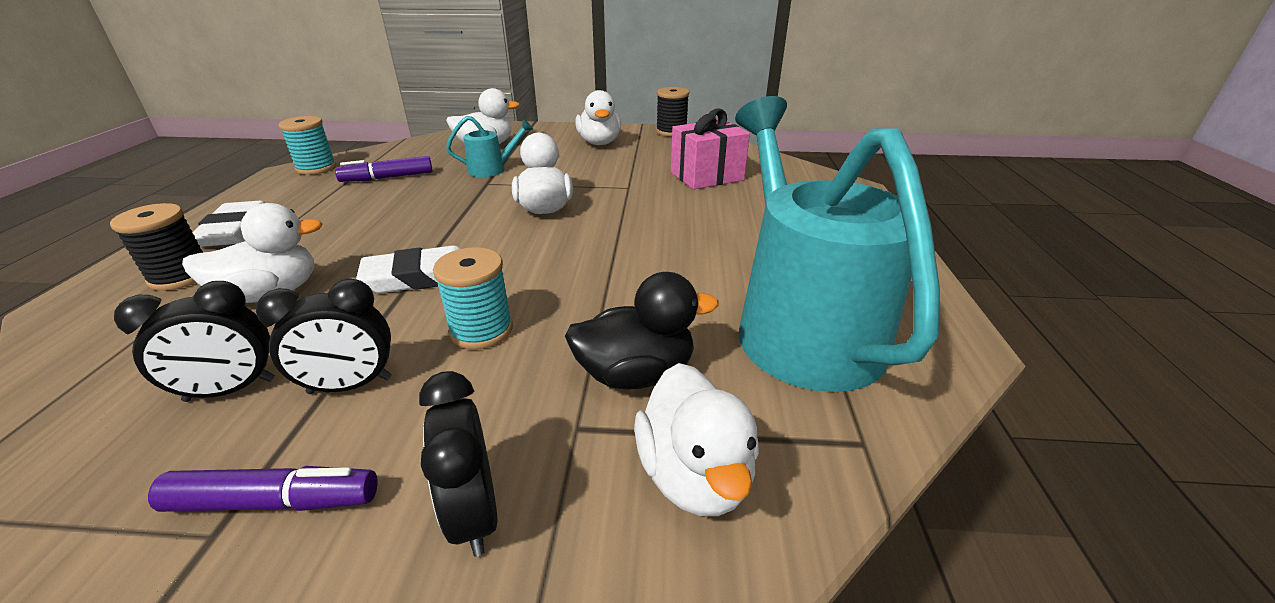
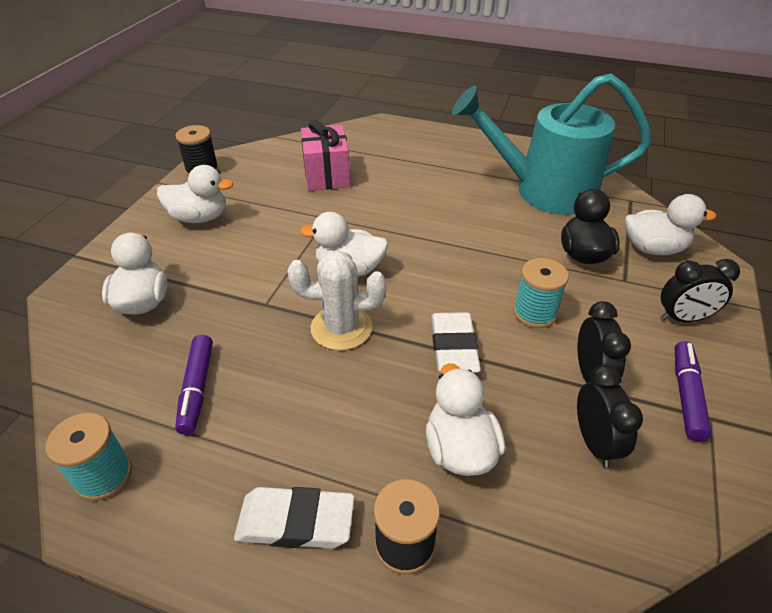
camera: 75 degrees left, 10 degrees up
turquoise watering can [446,116,534,177] -> none
none -> white cactus [287,250,386,351]

